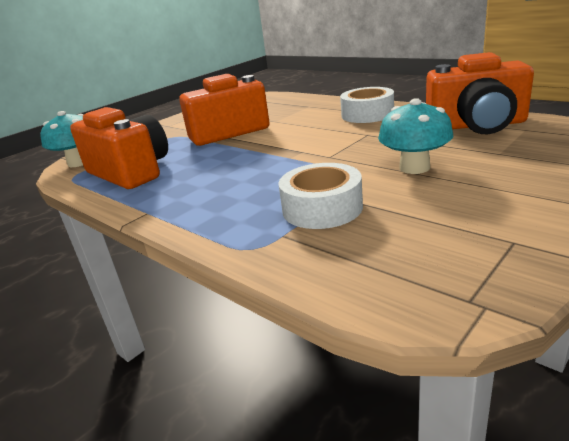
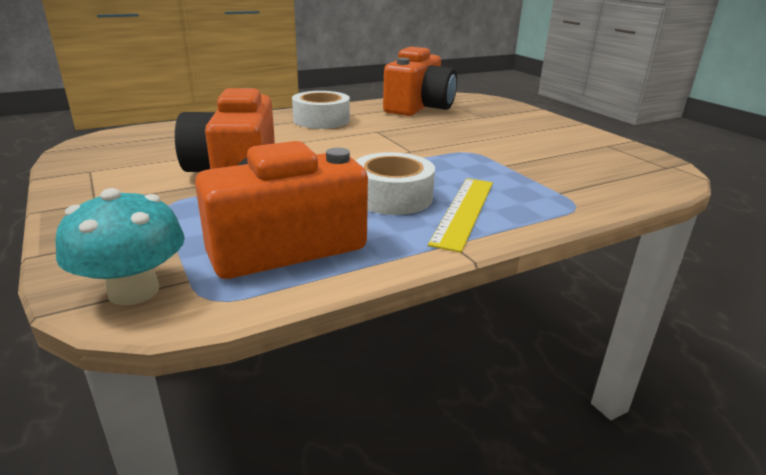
camera: 75 degrees left, 0 degrees up
white tape [279,163,363,229] -> white tape moved to [355,152,435,215]
turquoise mushroom [378,98,453,174] -> none
none -> yellow ruler [428,178,493,253]

